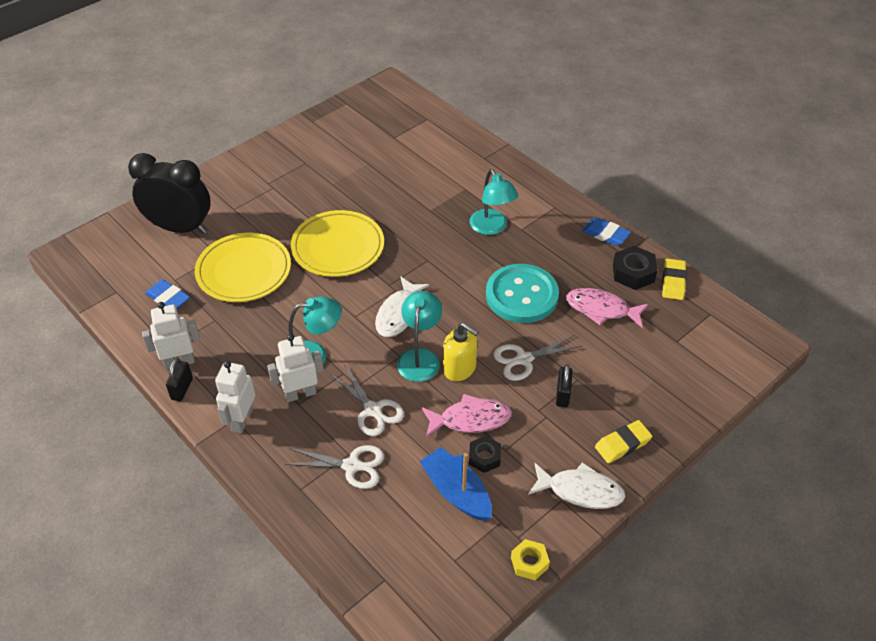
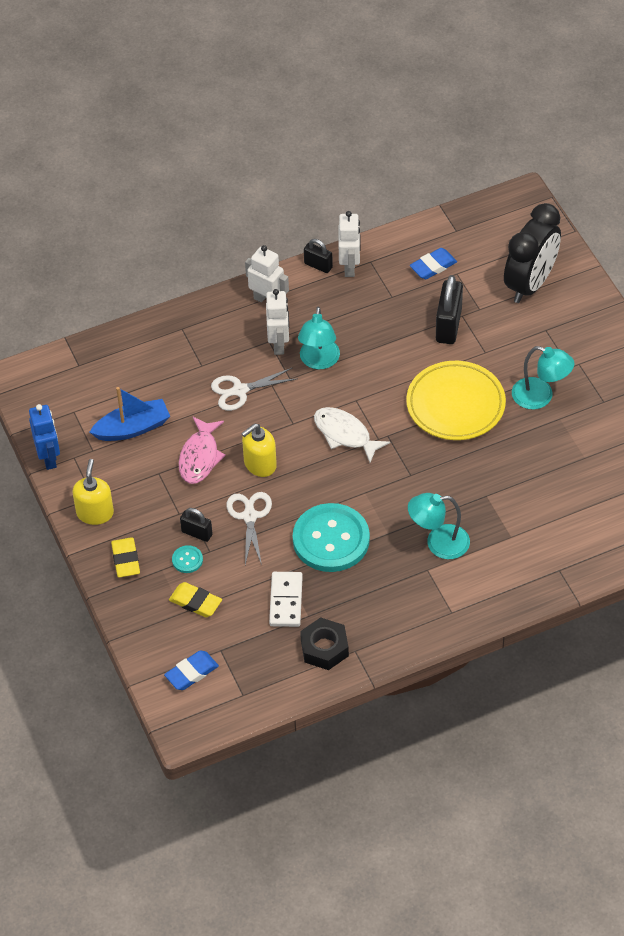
camera: 110 degrees right, 5 degrees up
yellow plate [195,233,291,302] -> black padlock [436,275,463,344]
white scissors [285,445,384,489] -> none
turquoise lamp [397,291,442,382] -> turquoise lamp moved to [512,346,575,409]
black nut [469,436,501,473] -> none
yellow nut [511,539,550,580] -> blue robot [29,404,60,470]
white fish [528,462,626,509] -> yellow soap dispenser [73,459,114,525]
pink fish [566,288,648,328] -> white domino [269,572,303,627]
blue eraser [582,217,631,246] -> blue eraser moved to [164,651,219,690]
yellow eraser [662,259,687,300] -> yellow eraser moved to [169,582,222,617]
none -> turquoise button [172,545,203,573]

